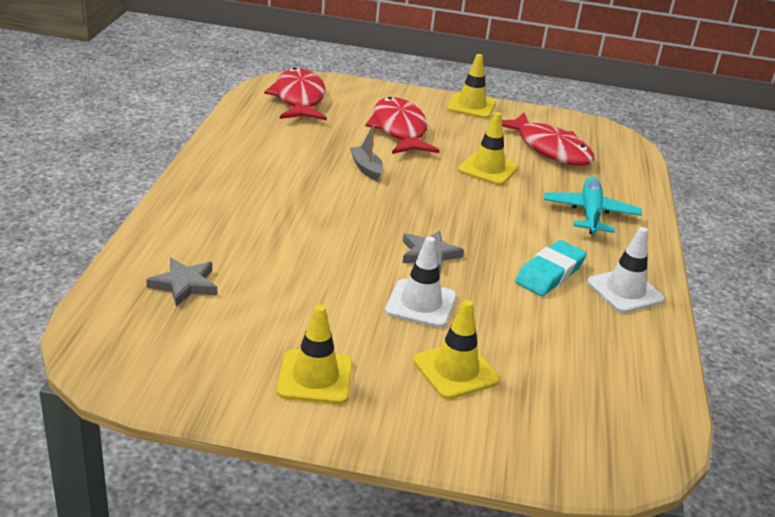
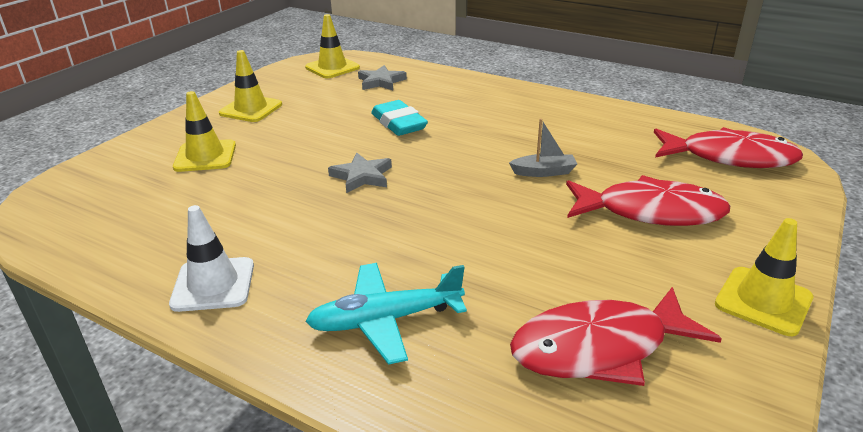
camera: 115 degrees right, 0 degrees up
white traffic cone [385,236,457,328] -> none
yellow traffic cone [458,112,519,185] -> yellow traffic cone moved to [305,14,360,78]
turquoise eraser [515,240,587,296] -> turquoise eraser moved to [371,100,428,136]
turquoise plane [544,177,642,234] -> turquoise plane turned 135 degrees clockwise [305,263,467,365]

